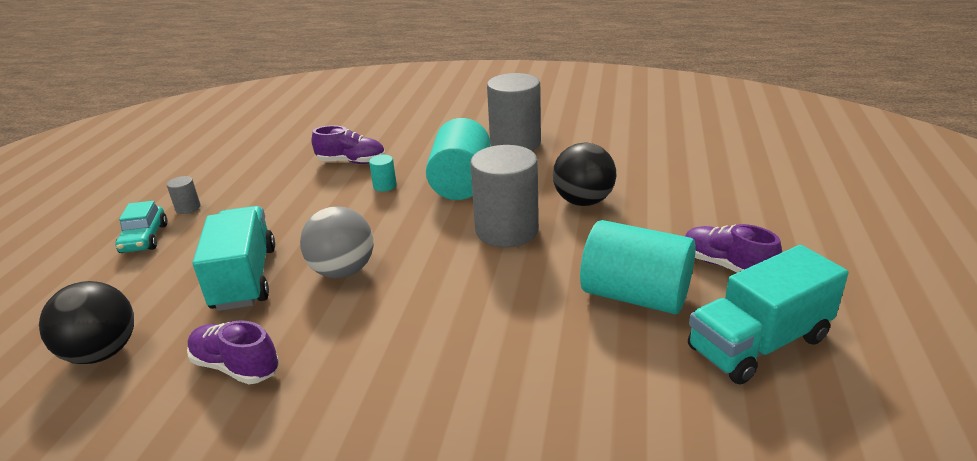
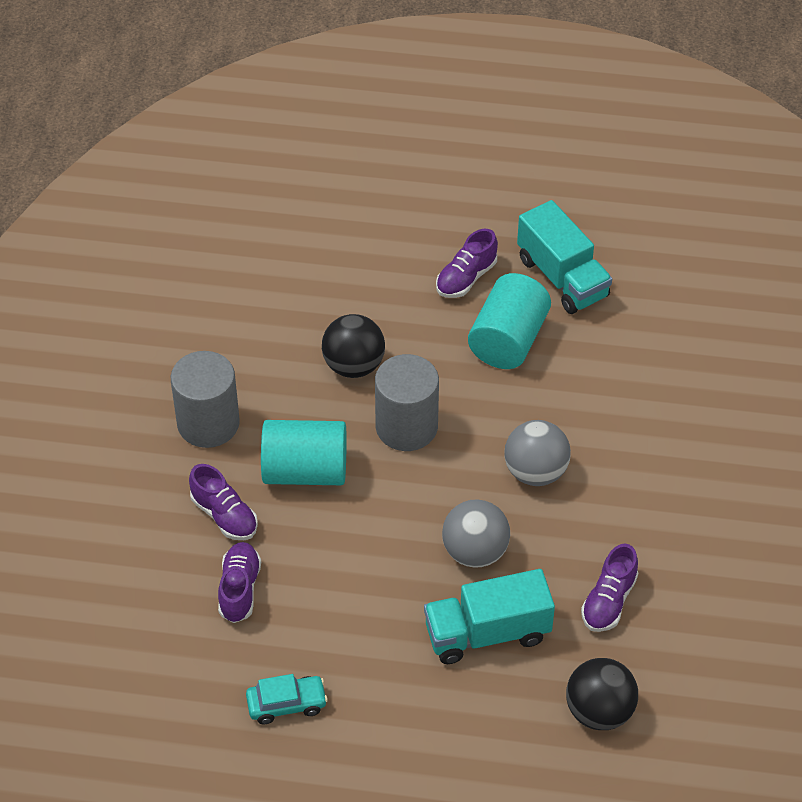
camera: 95 degrees left, 20 degrees up
turquoise car [115,201,167,253] -> turquoise car moved to [246,674,328,724]
grey cylinder [167,176,201,214] -> none
turquoise cylinder [369,155,397,192] -> none
none -> purple shoe [189,464,258,540]
none -> grey ball [504,420,571,486]

